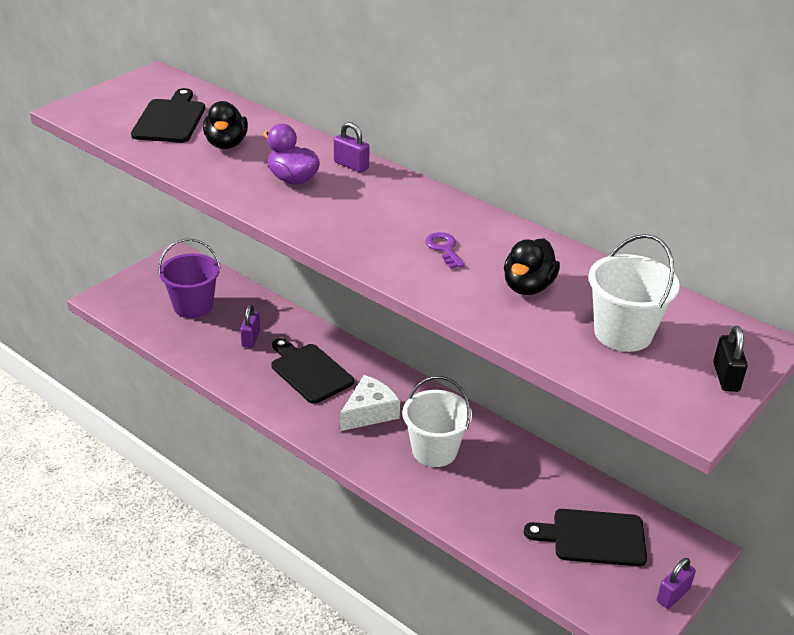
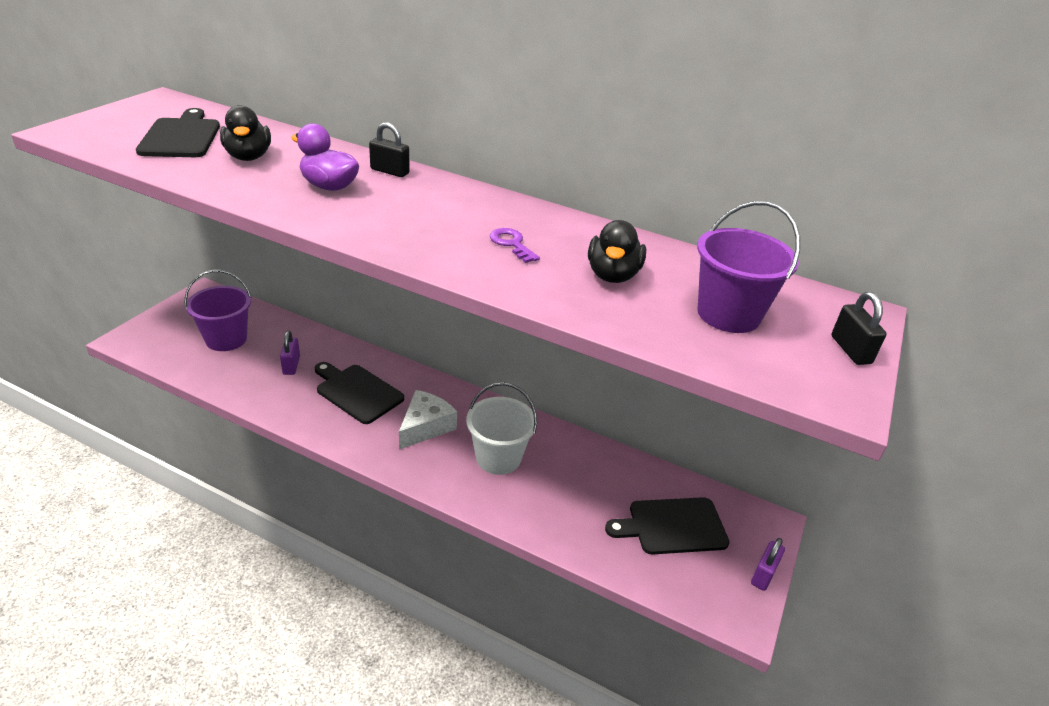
camera: 15 degrees left, 0 degrees up
purple padlock [334,122,370,173] -> black padlock [369,122,410,177]
white bucket [588,234,680,352] -> purple bucket [697,201,800,333]

